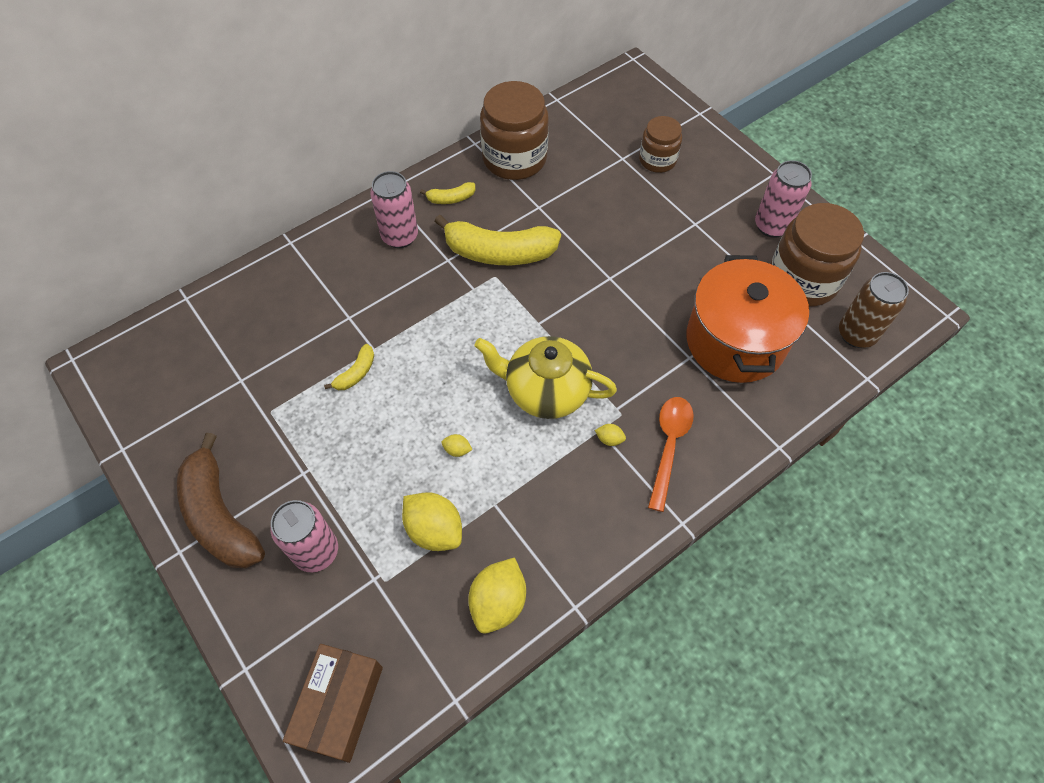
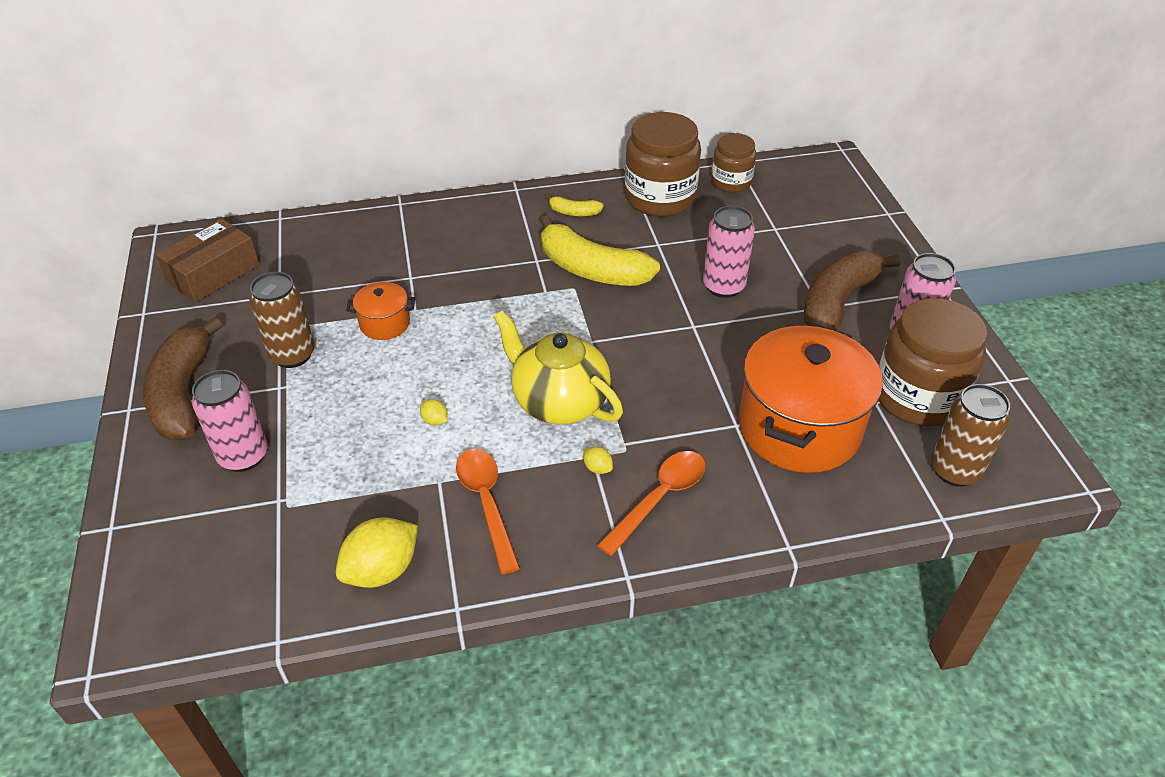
camera: 25 degrees right, 15 degrees down
brown box [283,644,383,763] -> brown box moved to [156,218,260,303]
yellow banana [324,344,374,390] -> orange pot [346,282,415,340]
pink can [370,171,418,248] -> pink can moved to [703,206,755,298]
yellow lemon [402,492,462,551] -> none
brown jar [639,116,682,173] -> brown jar moved to [711,133,756,193]
none -> brown can [249,272,315,368]
none -> orange spoon [456,449,520,574]
none -> brown banana [804,250,901,330]

